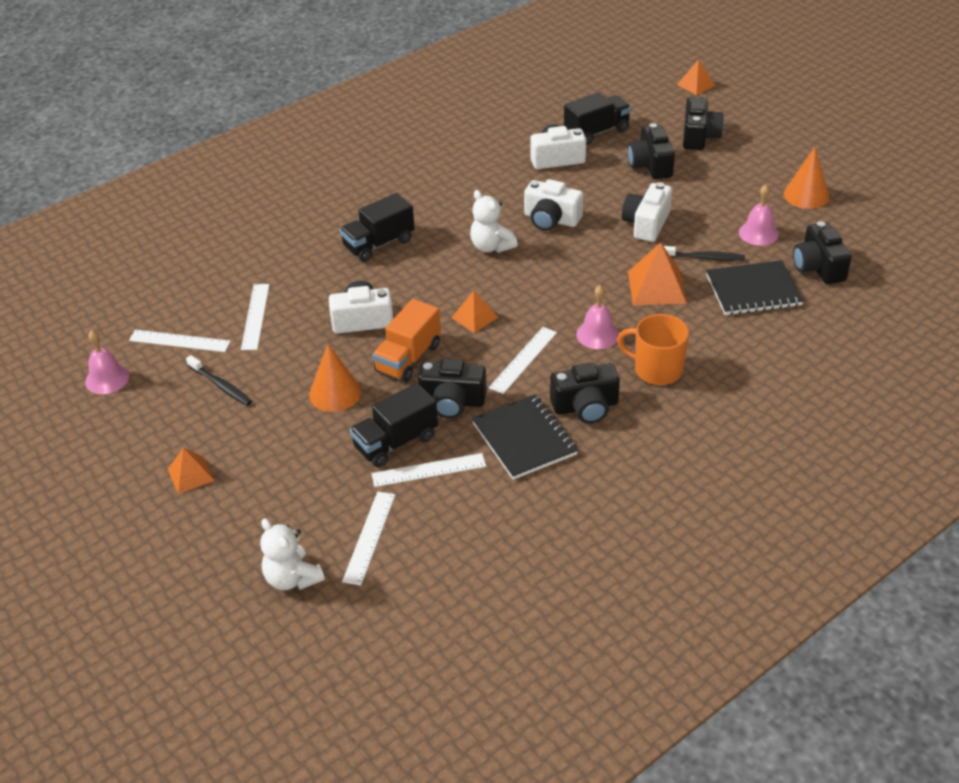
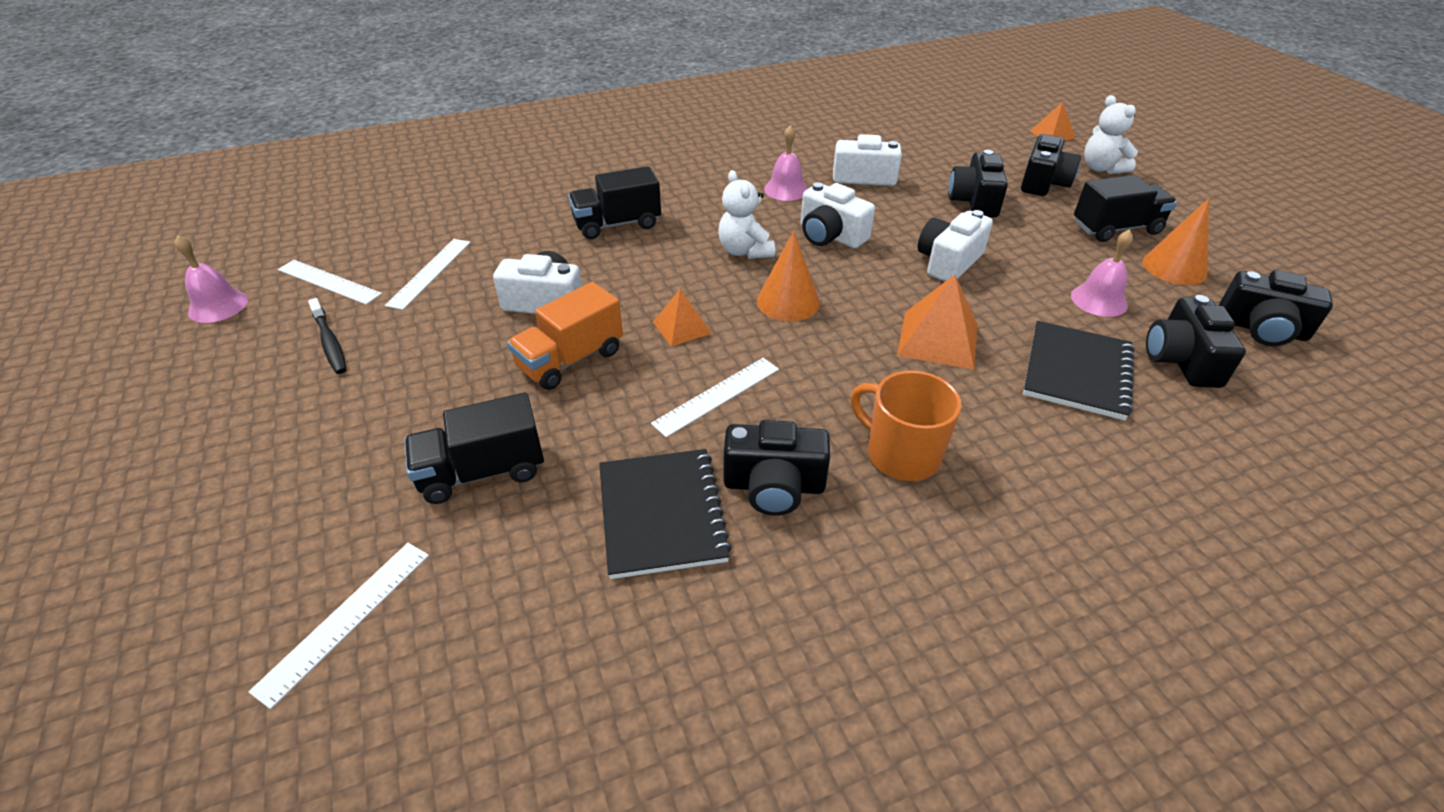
camera: 15 degrees right, 0 degrees up
orange pyramid [167,448,214,494] -> none
white teddy bear [260,518,325,590] -> white teddy bear moved to [1084,95,1138,174]
orange cone [309,344,361,412] -> orange cone moved to [757,231,820,321]
white ruler [371,453,486,487] -> none
black camera [418,358,487,419] -> black camera moved to [1219,270,1333,346]
black truck [564,92,631,145] -> black truck moved to [1074,175,1177,242]
pink bell [576,285,619,349] -> pink bell moved to [764,125,808,201]
black toothbrush [664,246,745,261] -> none
black notebook [706,260,804,315] -> black notebook turned 75 degrees counterclockwise [1023,321,1135,420]

